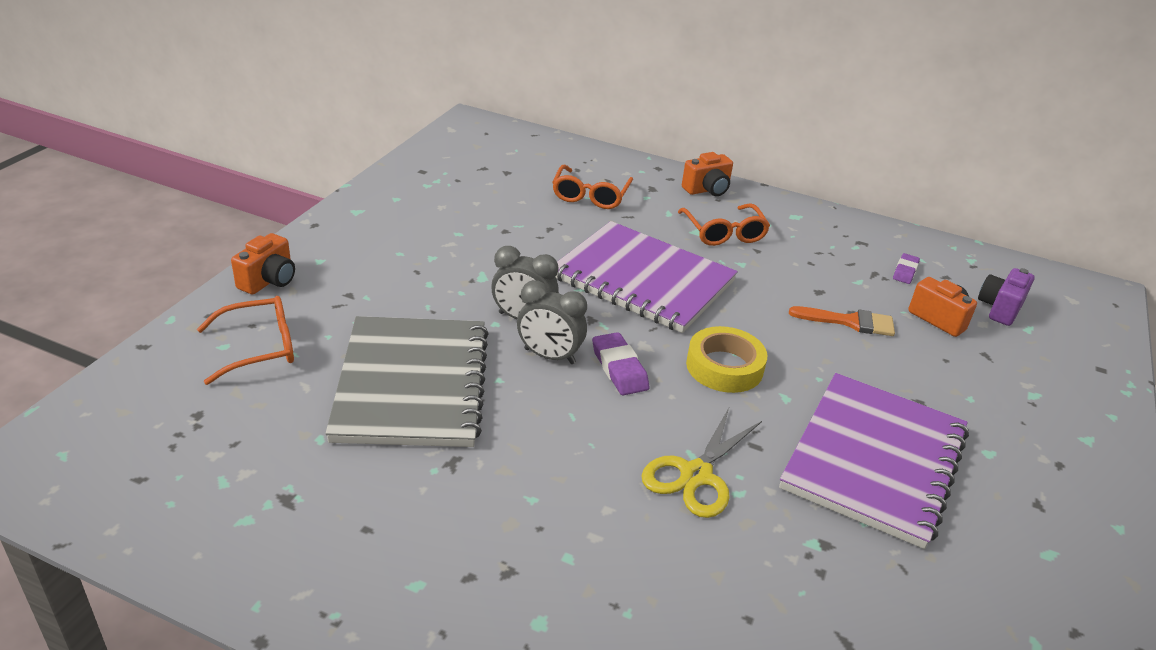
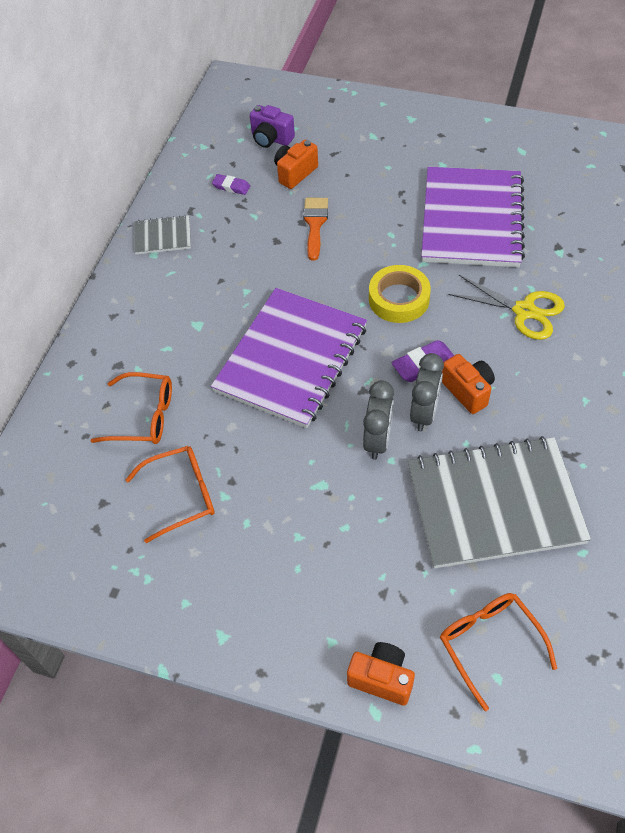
camera: 90 degrees left, 20 degrees up
orange glasses [678,204,770,246] -> orange glasses moved to [125,446,215,543]
orange camera [682,152,733,196] -> orange camera moved to [442,354,495,414]
purple notebook [779,373,969,549] -> purple notebook turned 75 degrees clockwise [421,167,525,267]
none -> grey notebook [134,215,191,254]

